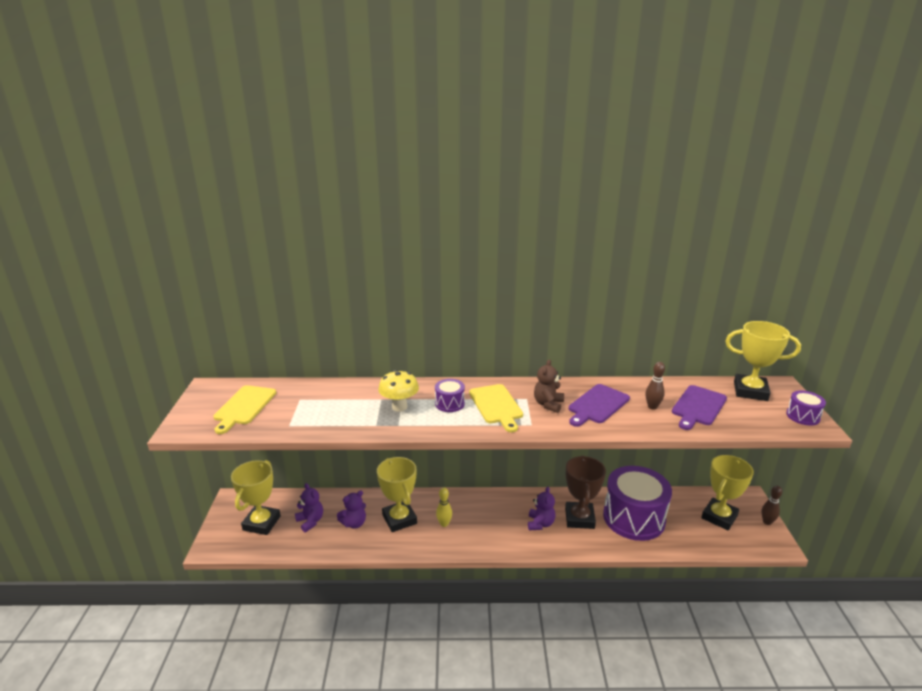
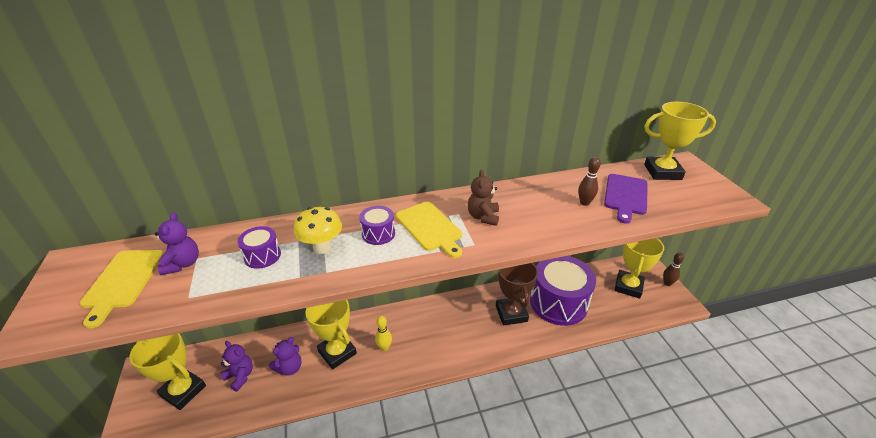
camera: 15 degrees left, 10 degrees up
yellow trophy [231,460,281,535] -> yellow trophy turned 60 degrees counterclockwise [130,333,206,410]
purple teddy bear [528,486,555,530] -> purple teddy bear moved to [155,213,199,275]
purple cutting board [569,384,630,427] -> none
purple drum [786,390,826,426] -> purple drum moved to [238,226,281,269]

